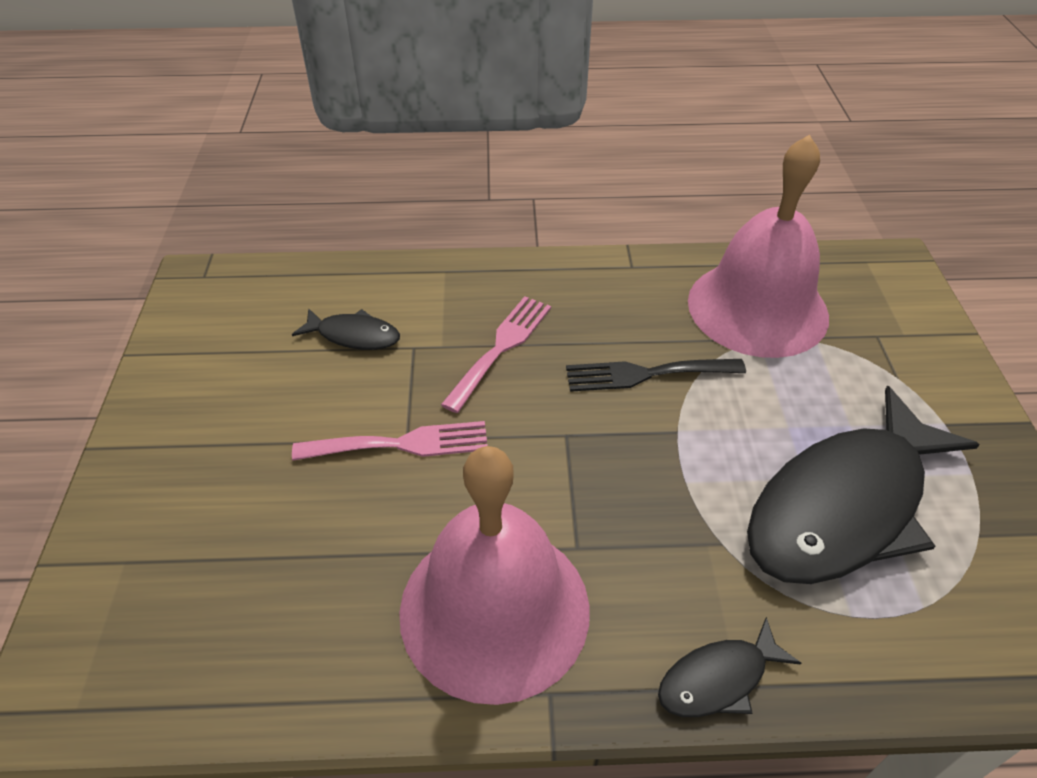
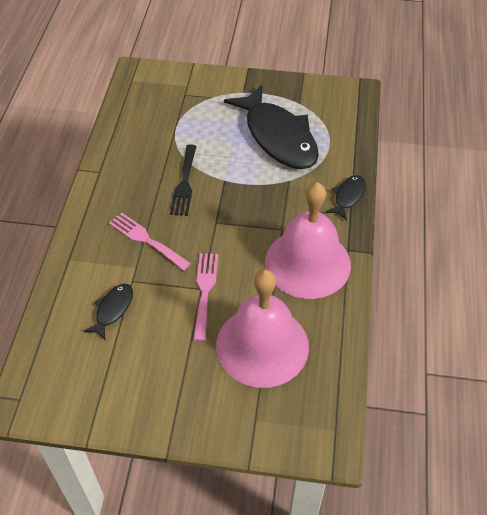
camera: 80 degrees left, 5 degrees up
black fish [658,617,801,717] -> black fish turned 135 degrees counterclockwise [326,175,366,220]
pink bell [688,135,829,358] -> pink bell moved to [216,269,309,388]

